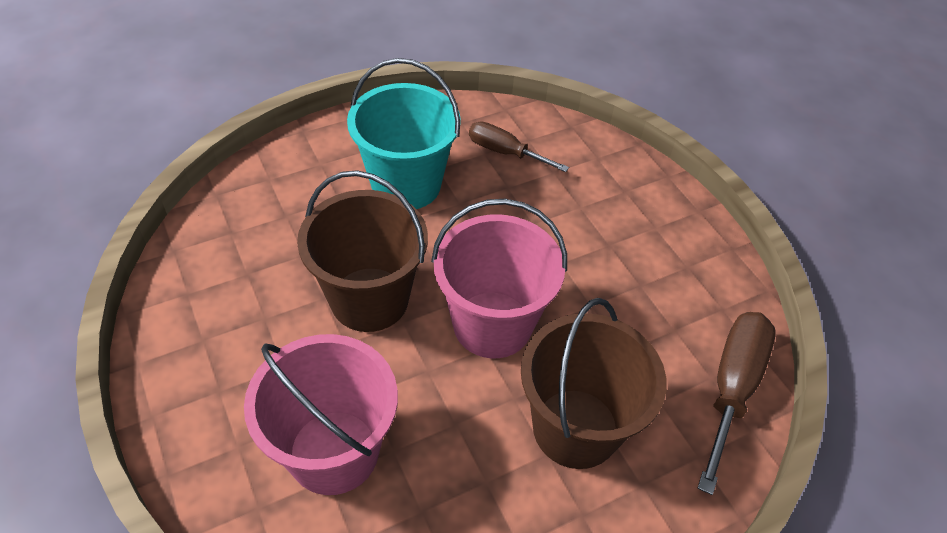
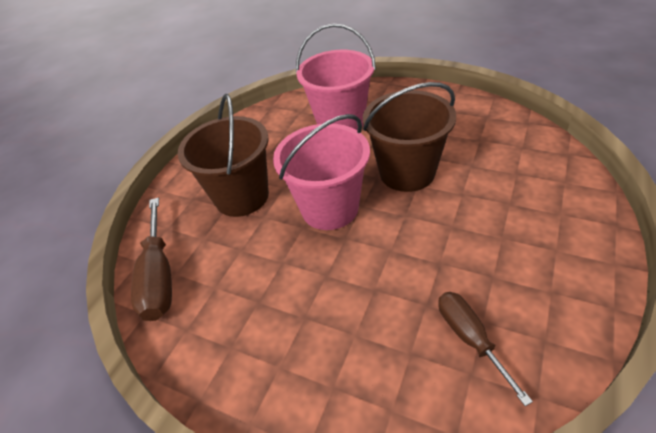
camera: 150 degrees right, 5 degrees down
turquoise bucket [347,58,461,209] -> none
brown screwdriver [469,122,569,172] -> brown screwdriver turned 105 degrees counterclockwise [438,292,533,406]

